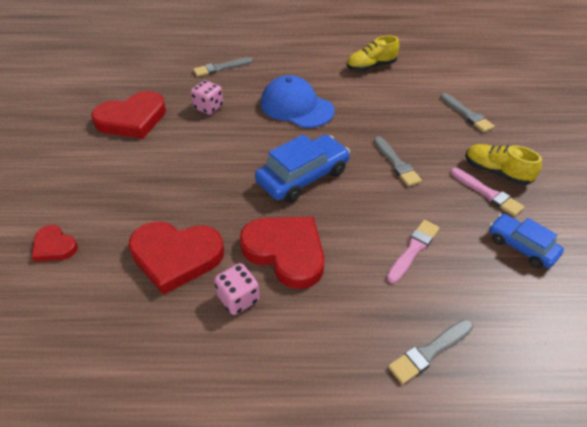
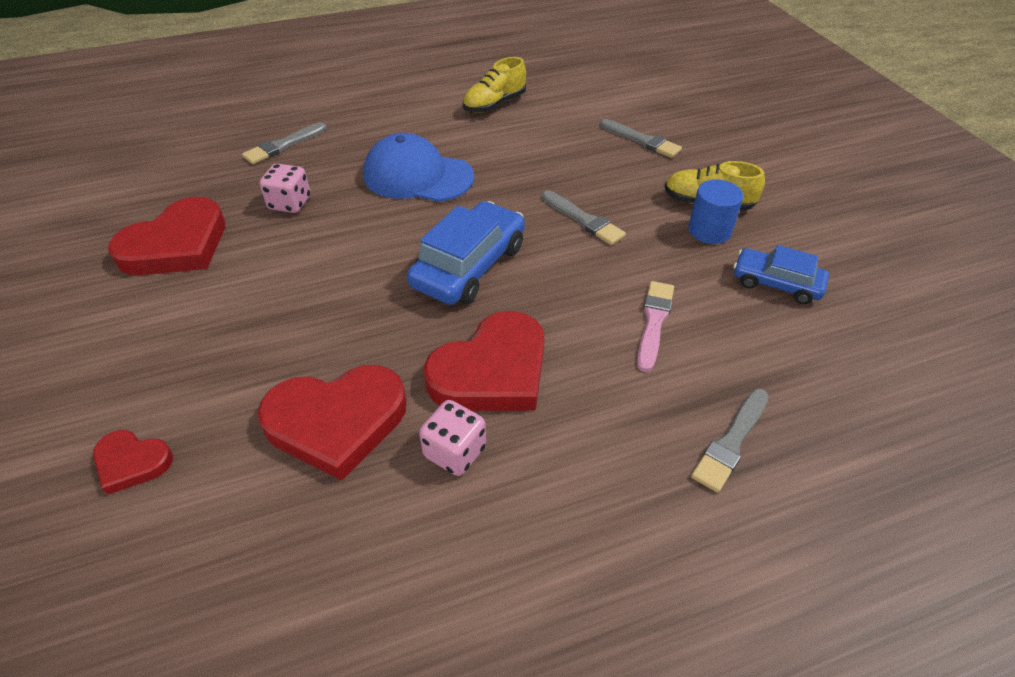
camera: 20 degrees left, 0 degrees up
red heart [240,217,325,289] -> red heart turned 120 degrees clockwise [424,311,545,411]
pink brush [450,168,524,217] -> blue cylinder [688,180,743,244]

